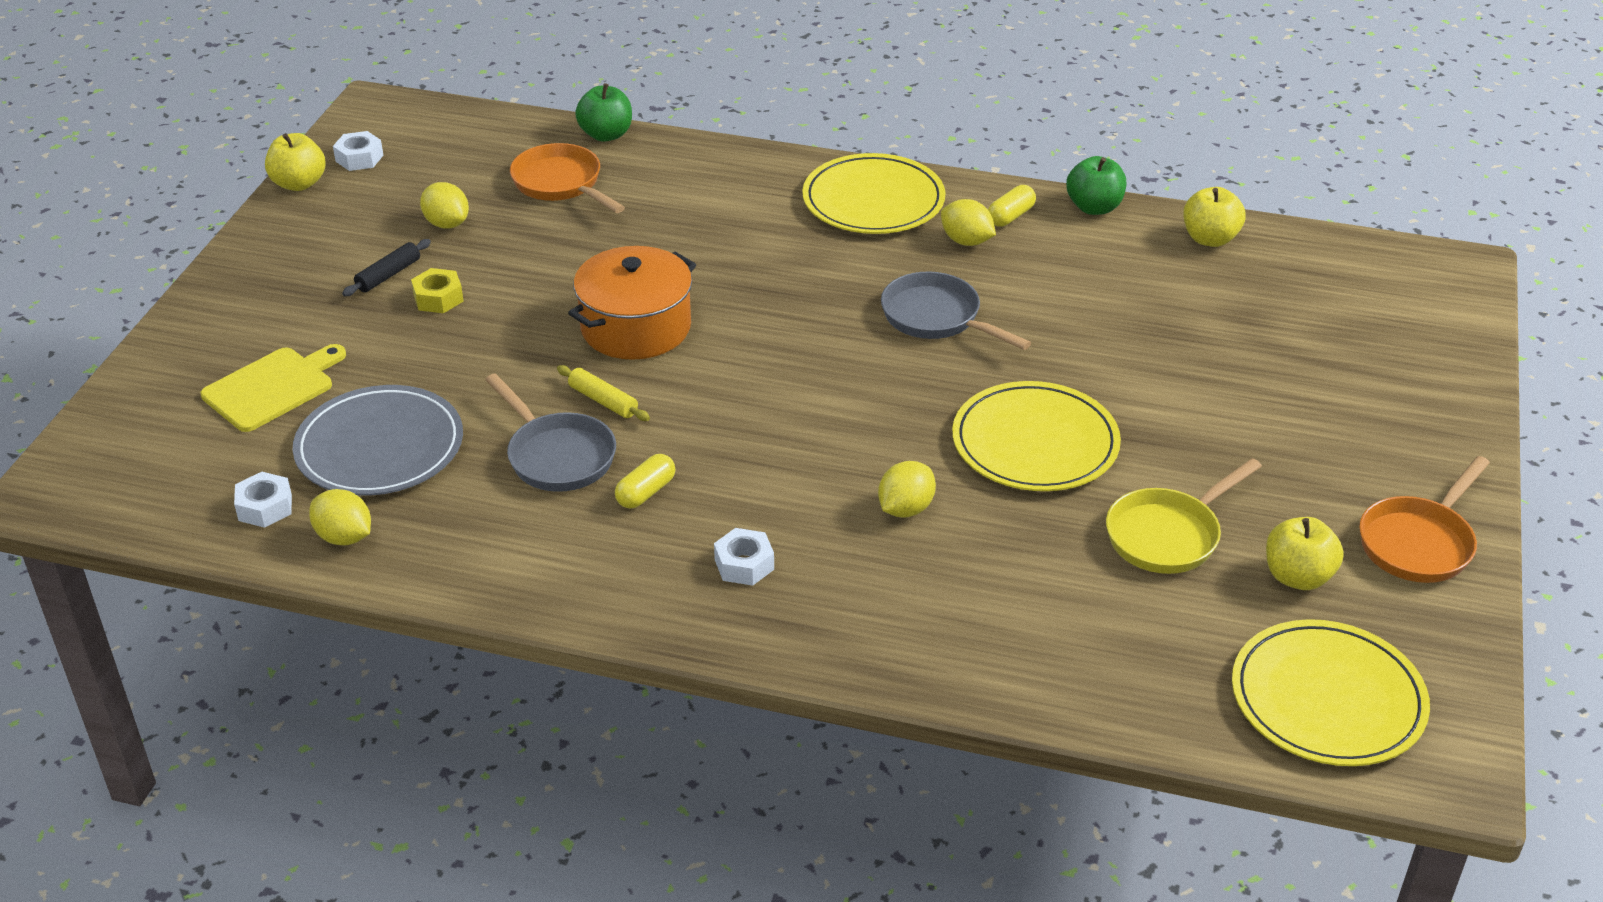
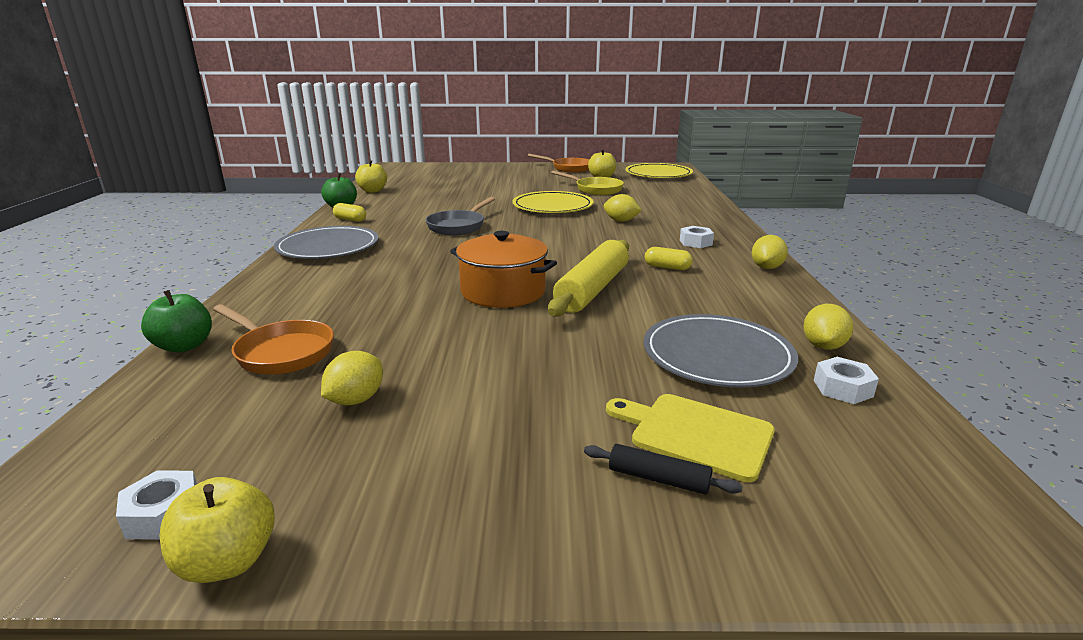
camera: 105 degrees left, 15 degrees down
black rolling pin [342,239,431,296] -> black rolling pin moved to [584,444,742,495]
yellow nut [411,268,464,313] -> none
grey pan [485,373,616,492] -> none
orange pan [510,143,625,213] -> orange pan turned 90 degrees counterclockwise [213,304,334,375]
yellow rolling pin [557,365,650,421] -> yellow rolling pin [548,240,629,317], size x2.18
yellow plate [802,153,946,234] -> grey plate [274,226,379,259]
yellow lemon [941,199,996,246] -> yellow lemon moved to [752,235,788,269]

